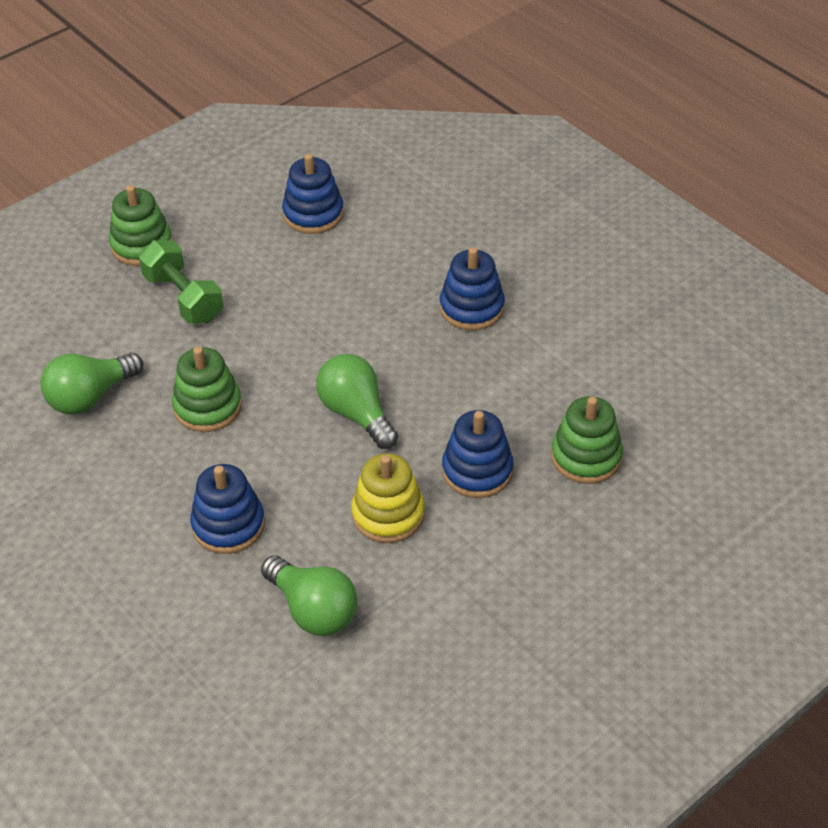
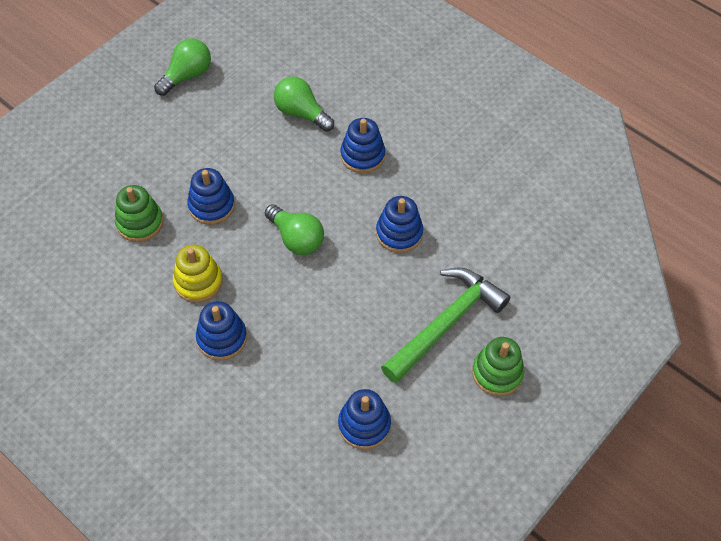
camera: 170 degrees right, 10 degrees up
green light bulb [40,353,143,414] -> green light bulb moved to [154,38,211,96]
green dumbbell [139,240,223,324] -> green hammer [381,268,510,383]
green stacking toy [172,347,242,432] -> blue stacking toy [376,196,423,253]
yellow stacking toy [351,453,425,543] -> yellow stacking toy moved to [173,245,223,303]

